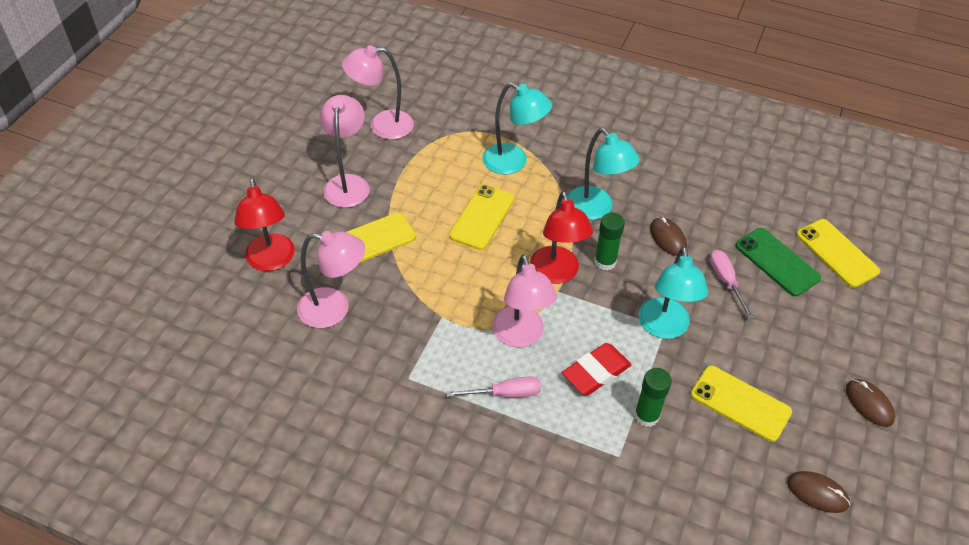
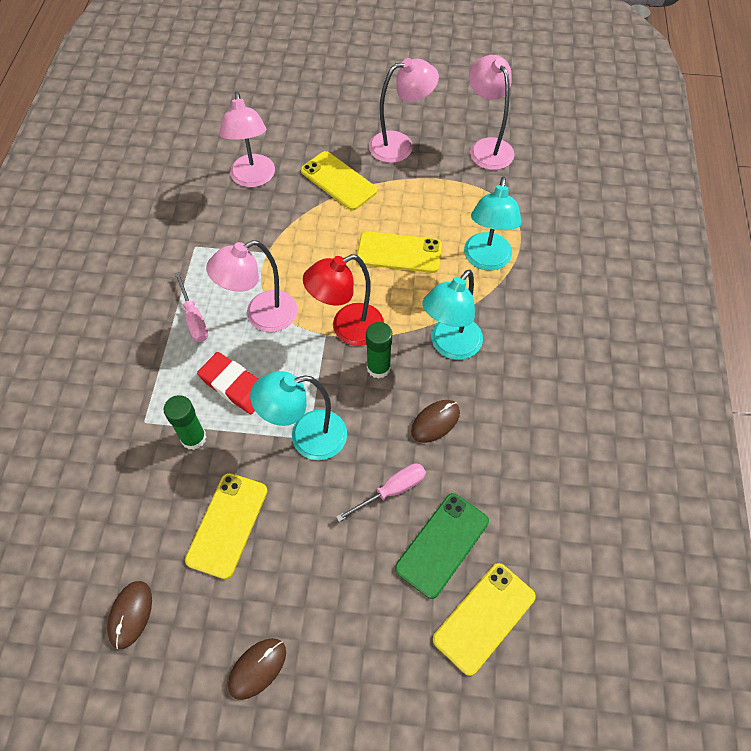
camera: 75 degrees right, 10 degrees up
red lamp [234,178,295,271] -> none

